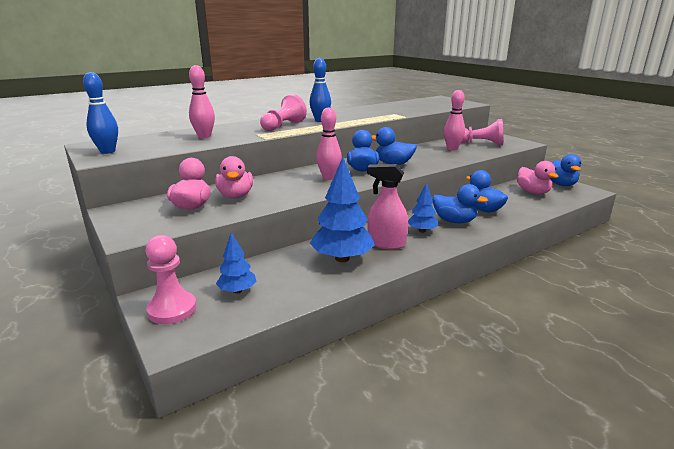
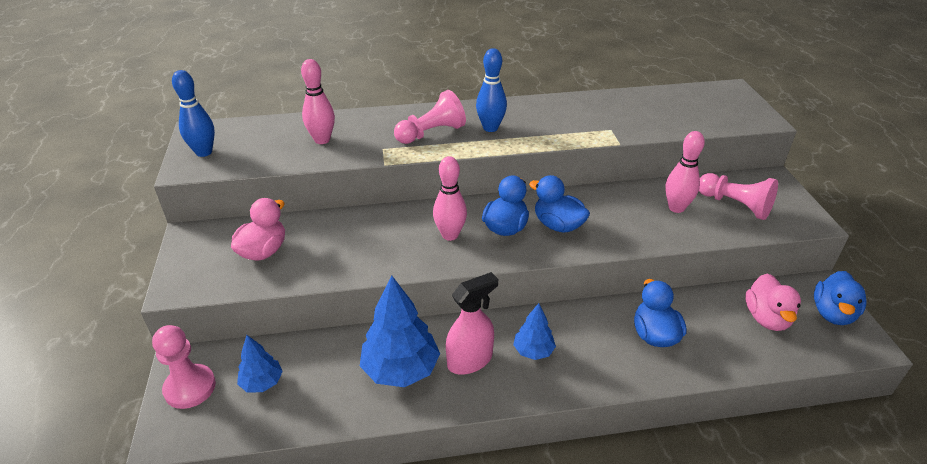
camera: 25 degrees right, 15 degrees up
pink duck [215,156,253,199] -> none
pink spray bottle [367,164,408,249] -> pink spray bottle turned 105 degrees clockwise [446,272,498,374]
blue duck [433,184,488,223] -> none

